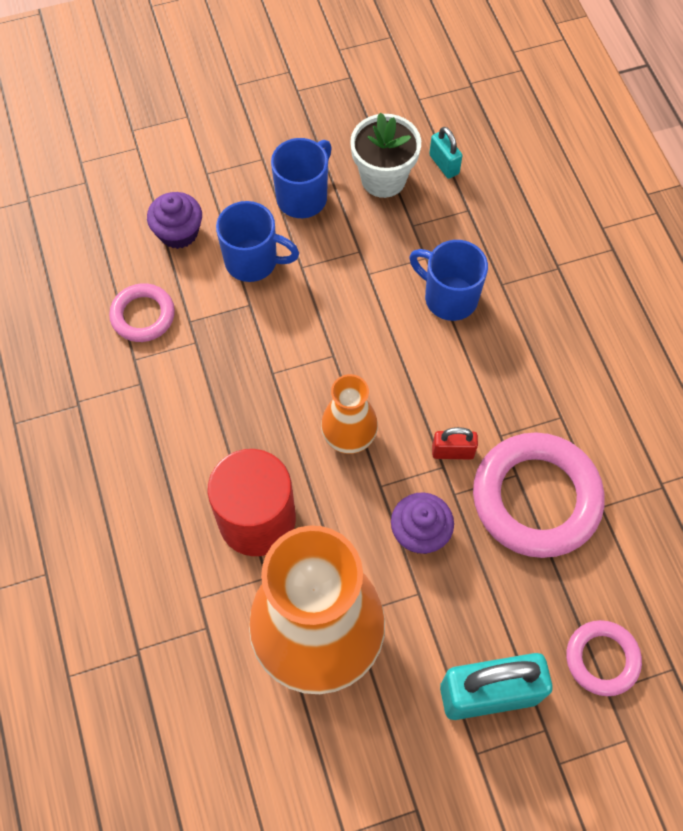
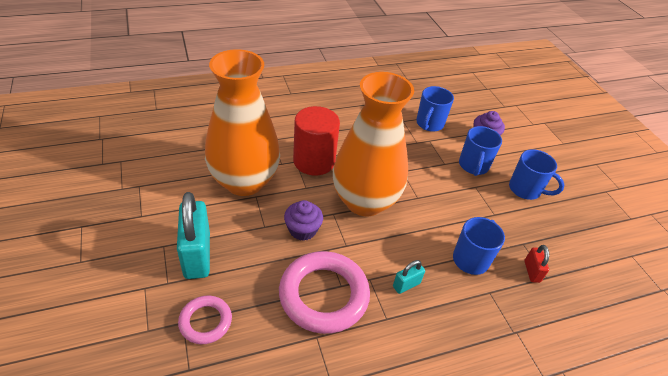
camera: 85 degrees right, 20 degrees down
pink ring [109,283,175,342] -> blue mug [416,86,454,132]
orange vase [321,374,378,454] -> orange vase [333,72,414,216], size x2.13
white flower pot [350,112,421,198] -> none
turquoise padlock [429,127,463,179] -> turquoise padlock moved to [393,260,425,294]
red padlock [432,427,478,460] -> red padlock moved to [524,245,549,283]

